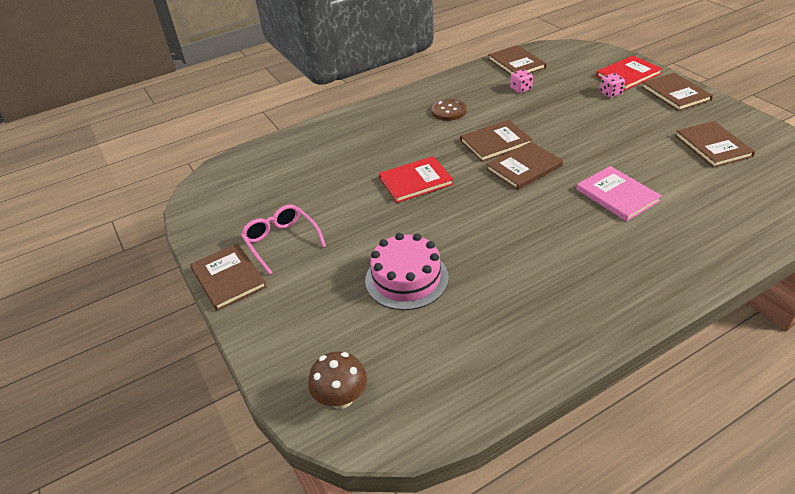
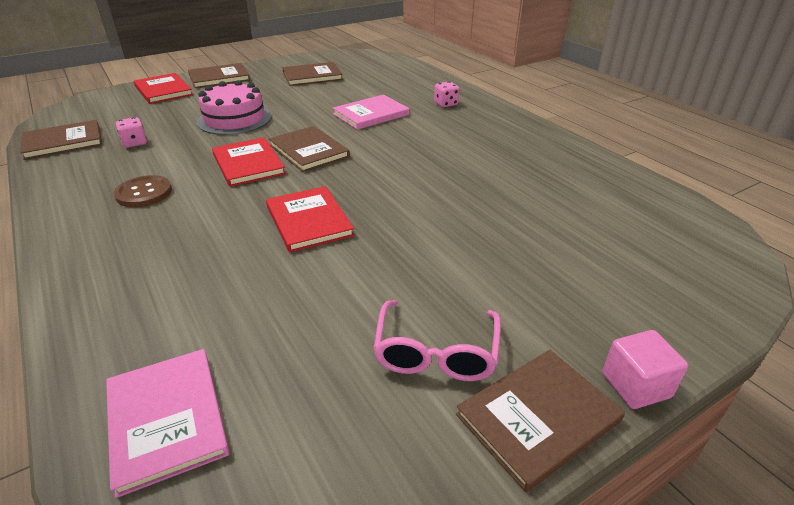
camera: 95 degrees left, 5 degrees down
pink glasses [241,205,326,275] -> pink glasses turned 45 degrees counterclockwise [373,300,501,381]
brown mushroom [308,352,367,409] -> none
pink cake [365,233,449,310] -> pink cake moved to [197,80,271,135]
brown book [460,120,533,162] -> red book [212,137,286,187]
pink dice [600,73,625,98] -> pink dice moved to [434,81,459,107]
none -> pink book [106,349,230,498]
none -> pink cube [603,330,688,409]

